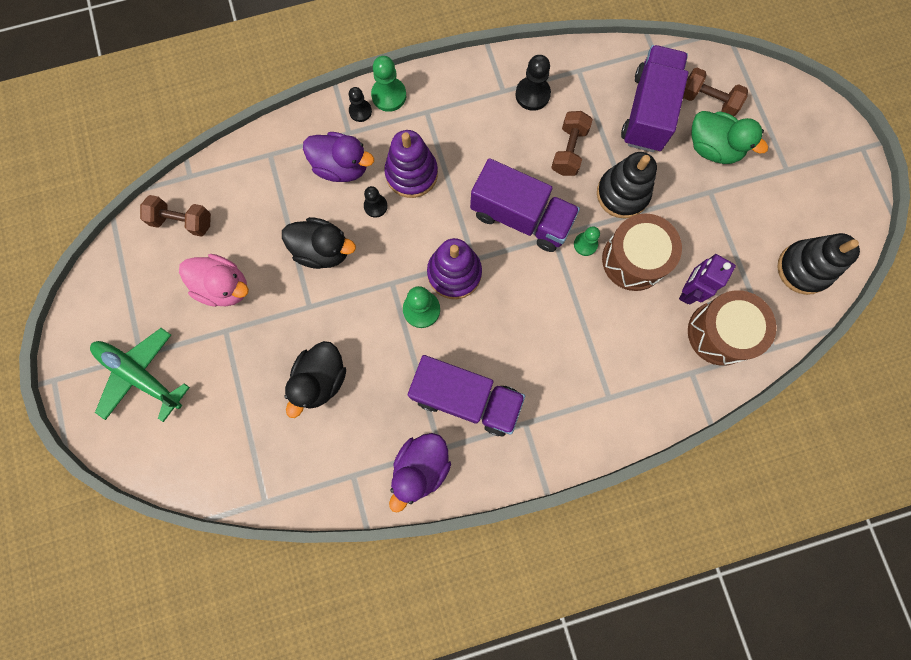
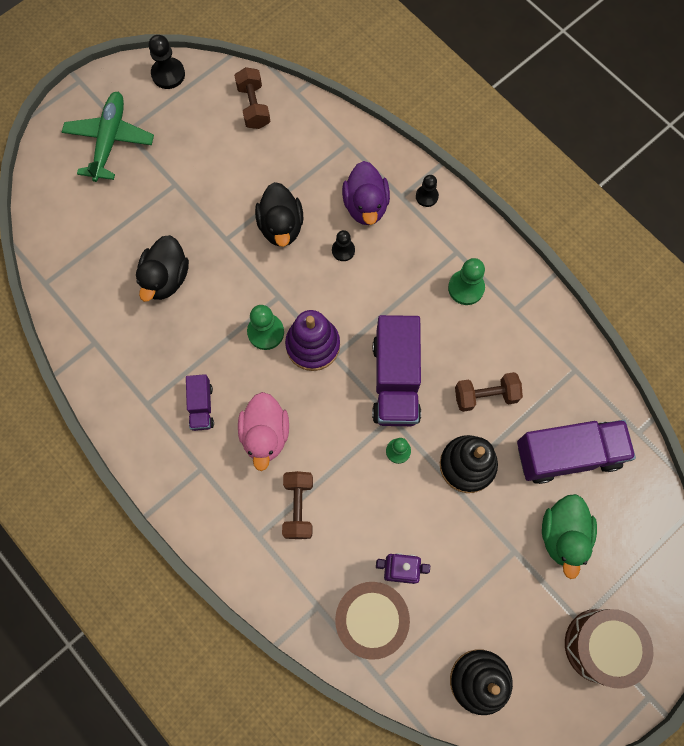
camera: 65 degrees right, 5 degrees down
pink duck [179,254,249,307] -> pink duck moved to [238,392,289,471]
black duck [285,341,346,418] -> black duck turned 75 degrees counterclockwise [136,235,189,302]
green pawn [371,56,406,112] -> green pawn moved to [448,258,485,305]
purple stacking toy [384,130,438,198] -> none
purple duck [389,433,451,512] -> none
purple truck [408,355,525,437] -> purple truck [186,374,214,431], size x0.51
black pawn [515,55,551,111] -> black pawn moved to [149,35,185,89]
brown drum [602,213,682,291] -> brown drum moved to [565,609,653,689]
brown dumbbell [683,68,748,117] -> brown dumbbell moved to [282,471,313,539]

